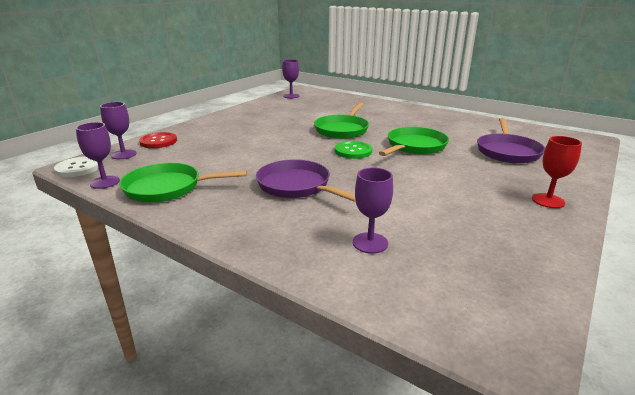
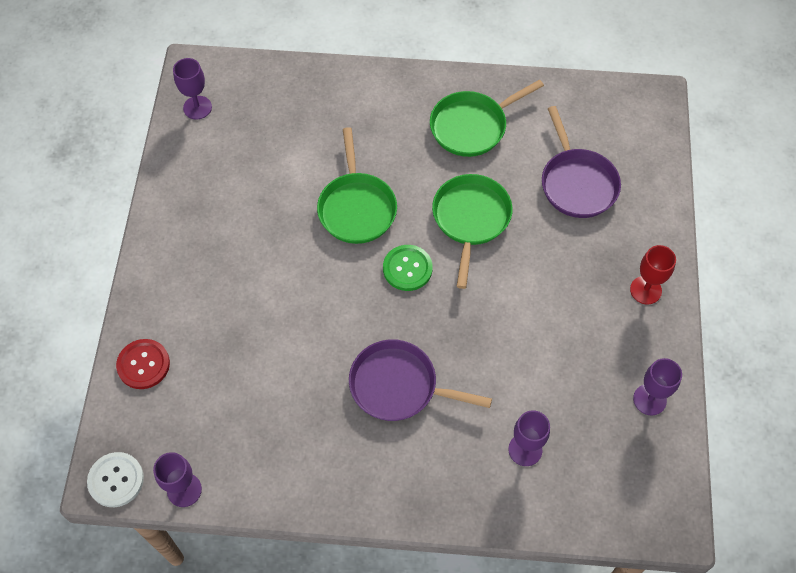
camera: 30 degrees left, 35 degrees up
purple goblet [100,102,137,159] -> purple goblet moved to [633,358,682,415]
green pan [119,163,247,203] -> green pan moved to [430,80,544,157]

